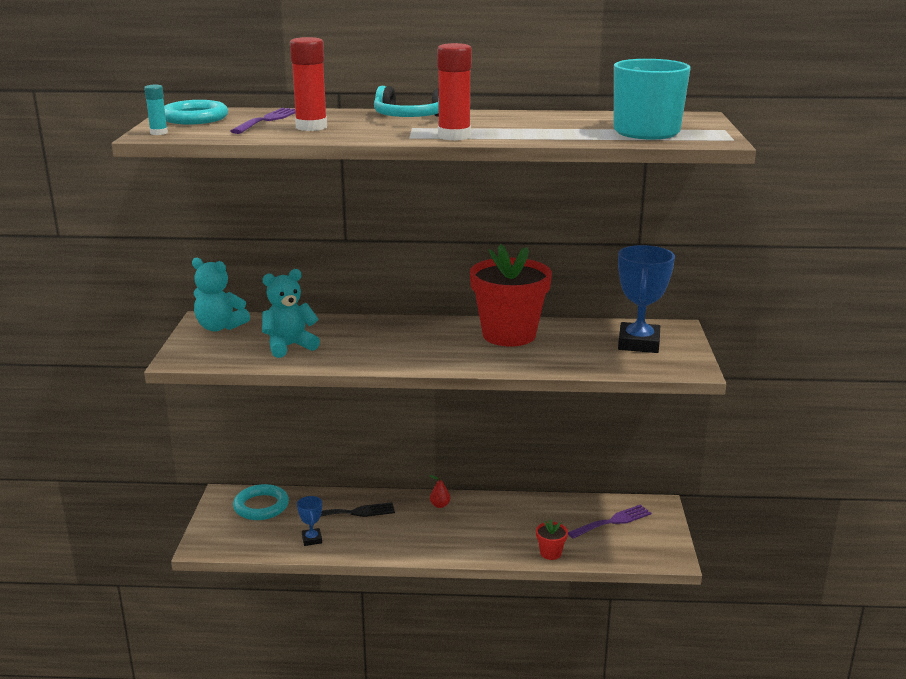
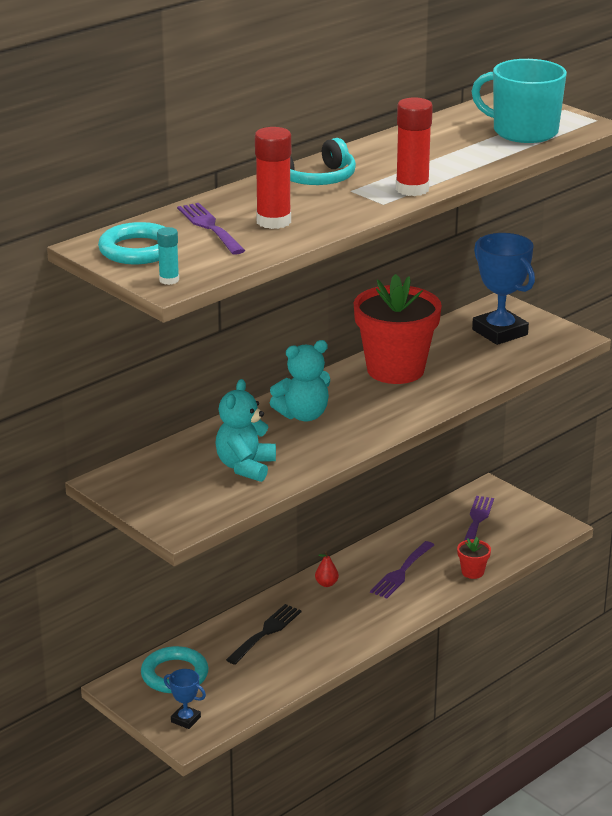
camera: 45 degrees left, 5 degrees up
turquoise teddy bear [192,258,250,332] -> turquoise teddy bear moved to [270,340,330,422]
blue trophy [297,496,322,546] -> blue trophy moved to [164,669,206,729]
none -> purple fork [370,541,434,599]

